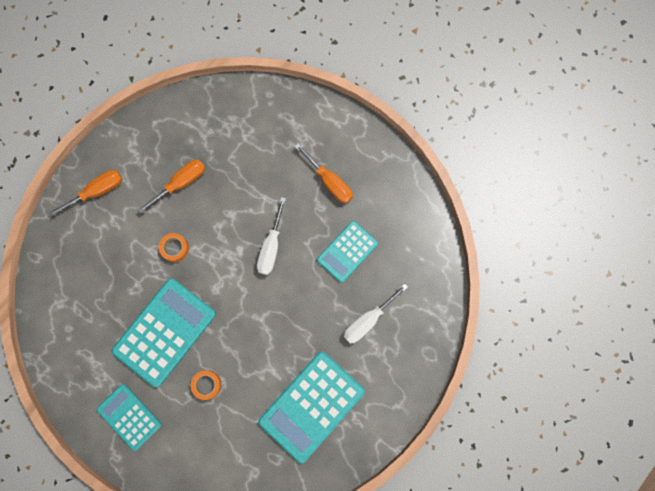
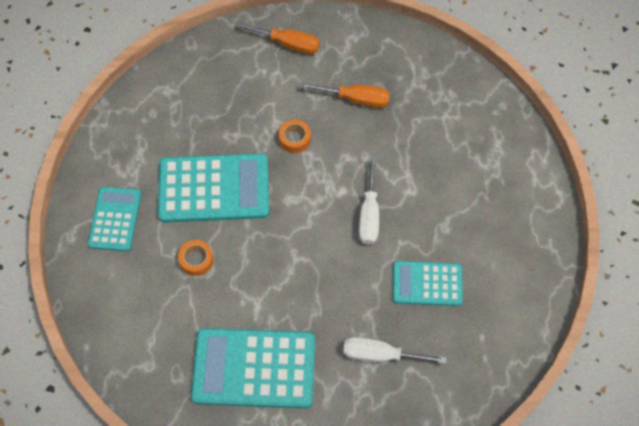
camera: 50 degrees right, 15 degrees down
white screwdriver [257,197,286,275] -> white screwdriver turned 60 degrees counterclockwise [359,157,379,245]
orange screwdriver [294,143,353,204] -> none

